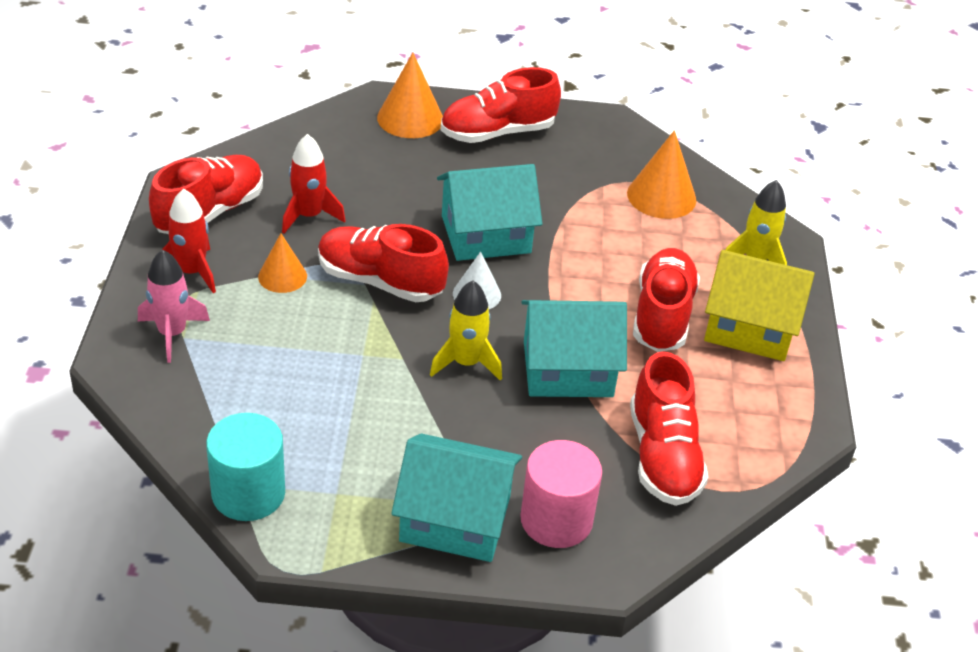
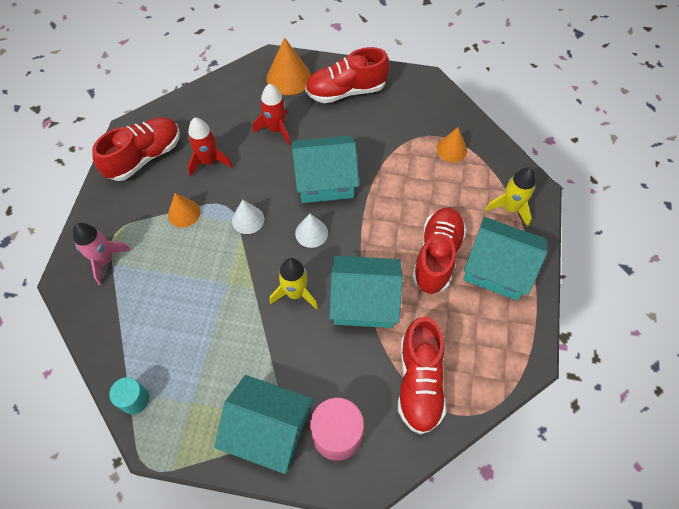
camera: 10 degrees right, 20 degrees up
red rocket [163,189,216,293] -> red rocket moved to [253,84,291,145]
turquoise cylinder [206,413,285,521] -> turquoise cylinder [109,377,149,414], size x0.60
red shoe [318,224,449,302] -> white cone [232,200,264,234]
orange cone [627,130,696,219] -> orange cone [436,127,467,162], size x0.64
yellow house [704,250,815,361] -> turquoise house [463,217,547,301]

